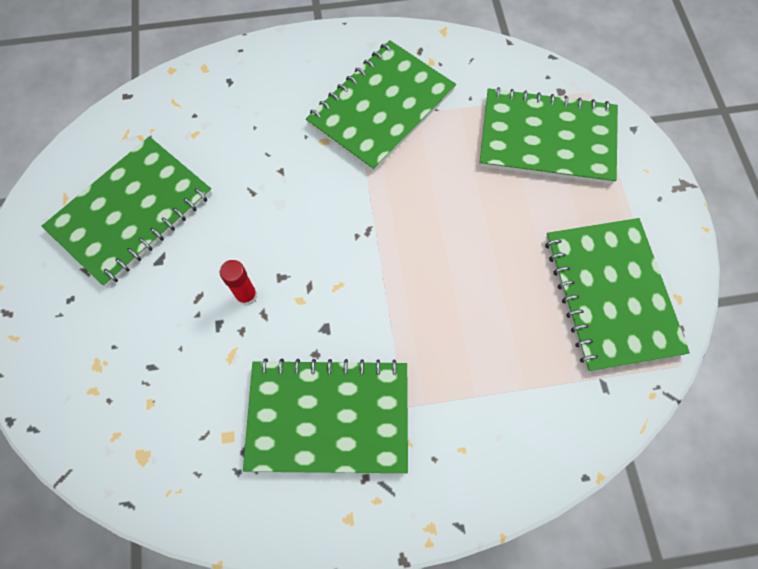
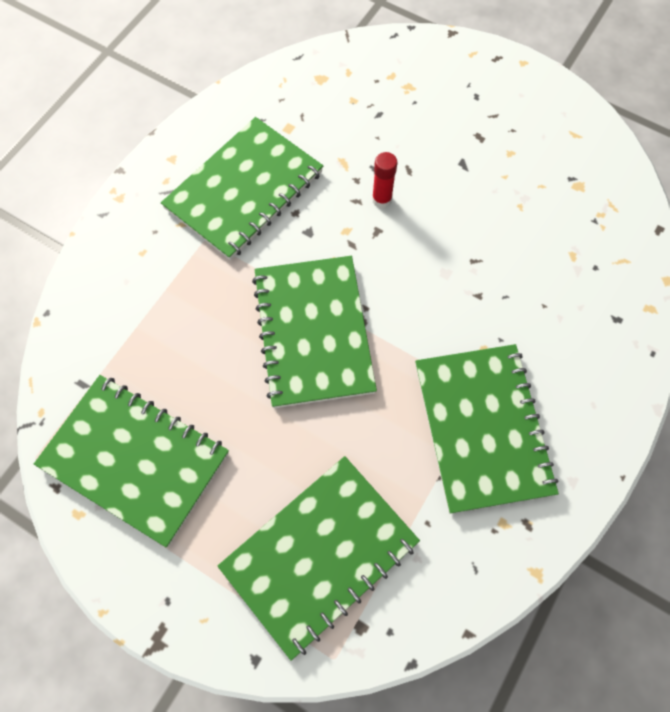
camera: 130 degrees right, 0 degrees up
green notebook [42,136,212,287] -> green notebook moved to [252,256,377,408]

